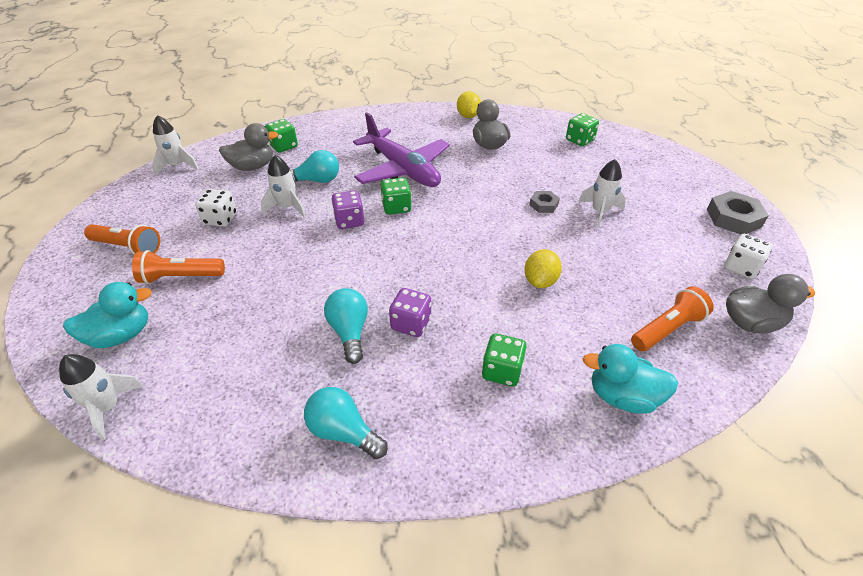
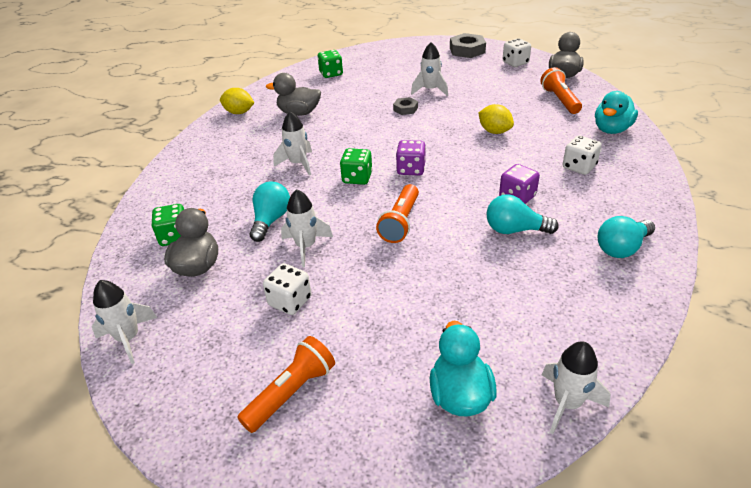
camera: 65 degrees left, 5 degrees down
orange flashlight [132,250,225,284] -> orange flashlight moved to [376,184,419,243]
purple dice [331,191,364,229] -> purple dice moved to [396,140,426,176]
purple plane [353,112,450,187] -> white rocket [273,111,312,176]
green dice [482,333,527,387] -> white dice [563,135,602,175]

